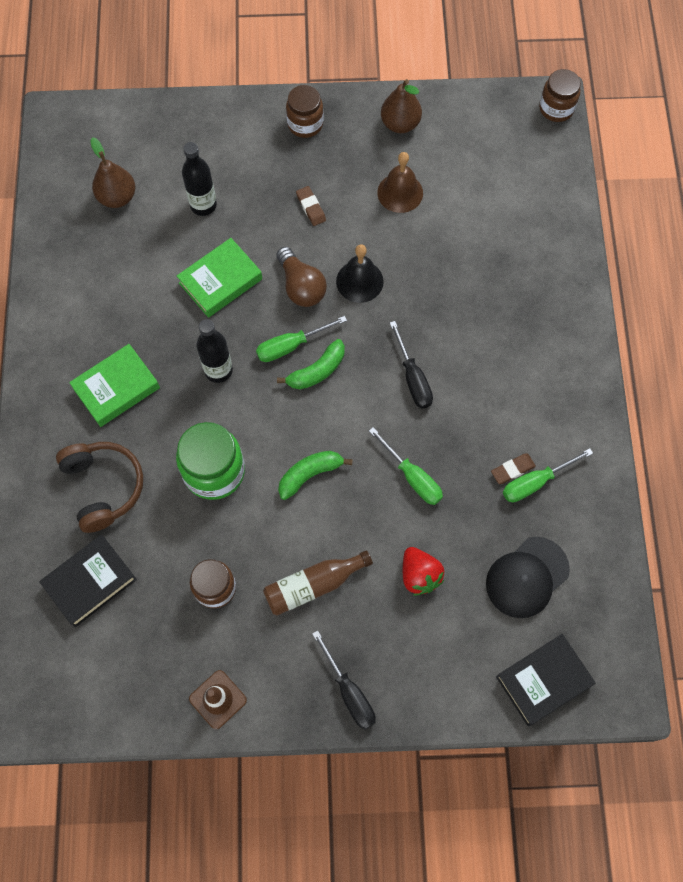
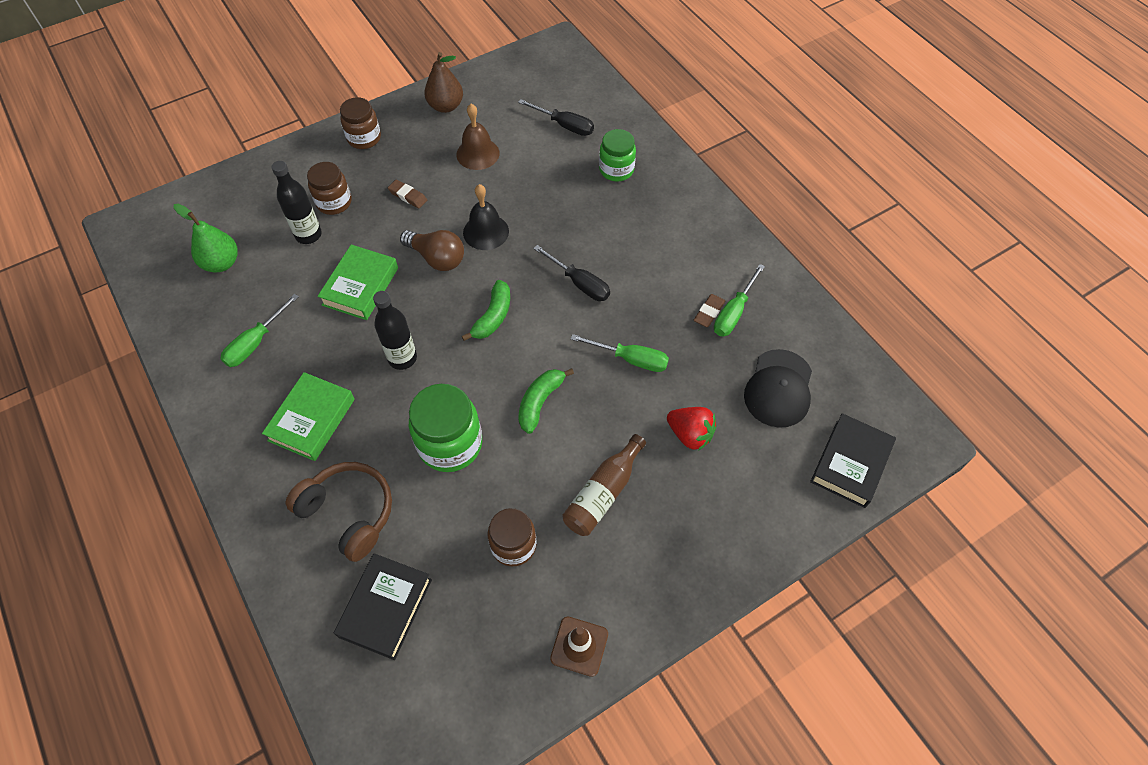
camera: 30 degrees left, 10 degrees down
brown pear [90,137,135,208] -> green pear [173,204,238,272]
green screwdriver [256,316,347,362] -> green screwdriver moved to [220,294,299,367]
black screwdriver [312,630,376,729] -> black screwdriver moved to [518,99,594,136]
brown jar [539,69,581,122] -> brown jar moved to [307,162,351,215]
none -> green jar [599,129,636,182]

